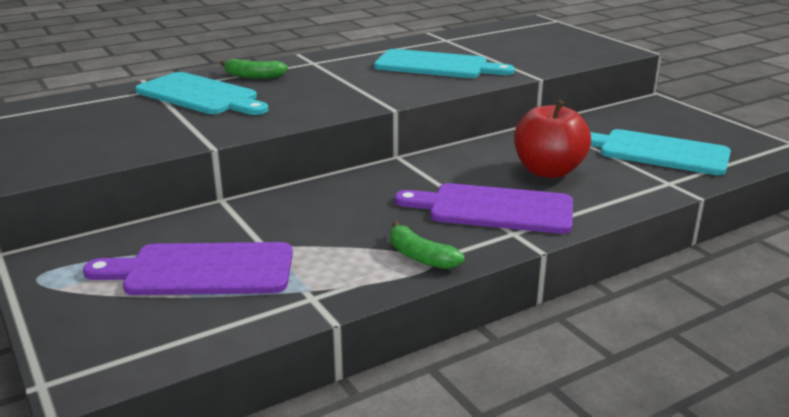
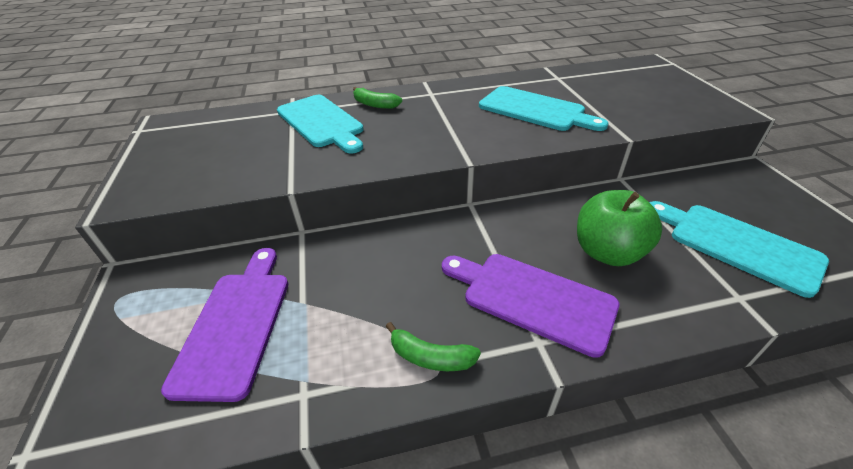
camera: 20 degrees right, 15 degrees up
purple cutting board [83,242,293,295] -> purple cutting board turned 75 degrees clockwise [161,248,288,402]
green banana [390,221,464,269] -> green banana turned 45 degrees counterclockwise [386,322,481,371]
red apple [514,100,591,178] -> green apple [577,190,662,266]

